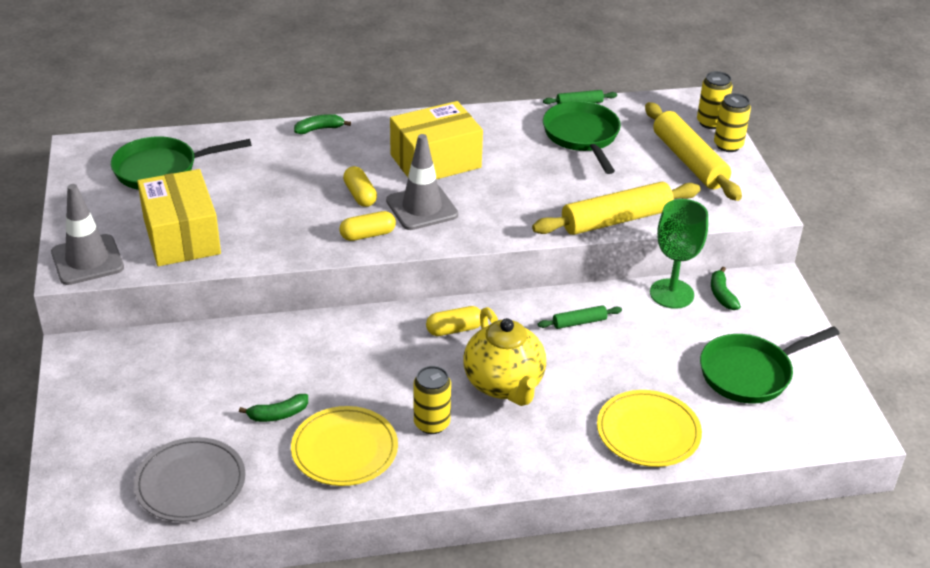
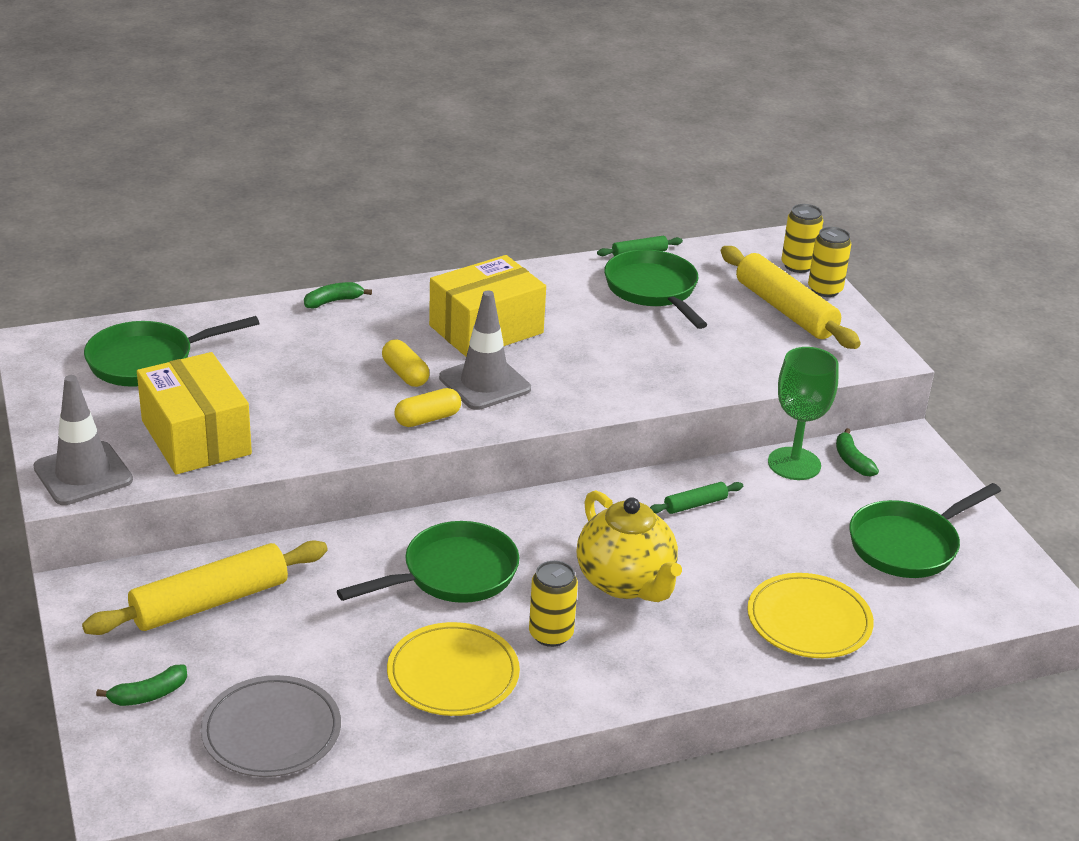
camera: 10 degrees left, 5 degrees down
green banana [239,394,308,422] -> green banana moved to [96,665,187,706]
yellow capsule [426,306,481,336] -> none
yellow rolling pin [532,182,701,235] -> yellow rolling pin moved to [82,540,328,635]
none -> green pan [337,521,519,603]

